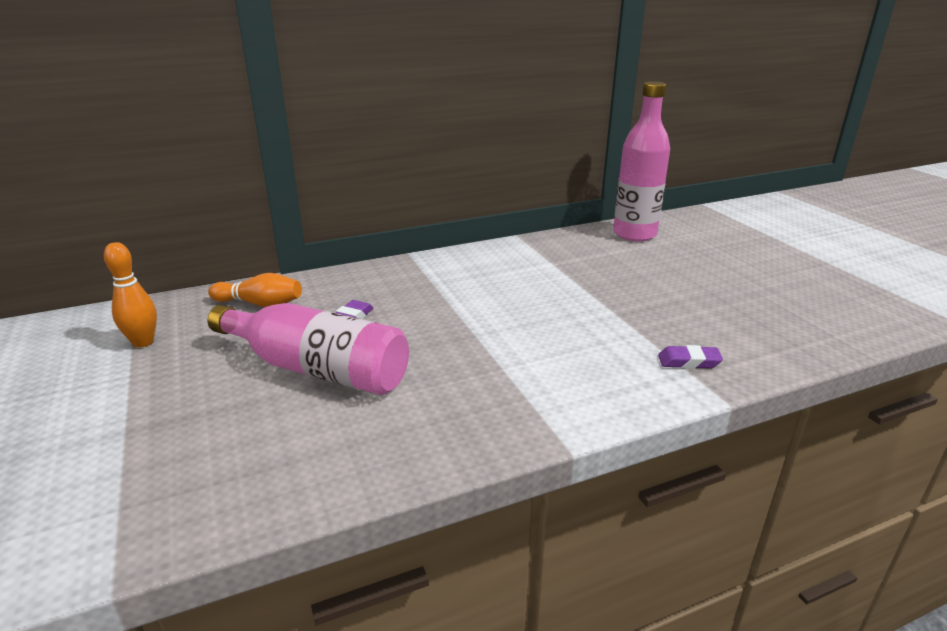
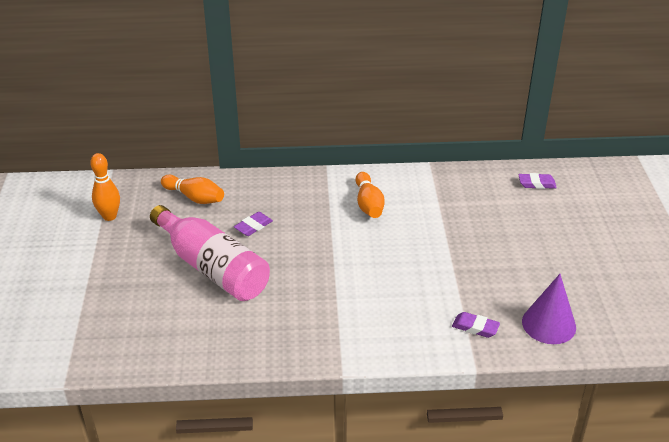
camera: 20 degrees right, 10 degrees up
pink bottle [613,81,670,241] -> purple eraser [518,173,557,189]
none -> orange bowling pin [355,172,385,218]
none -> purple cone [522,274,576,344]

